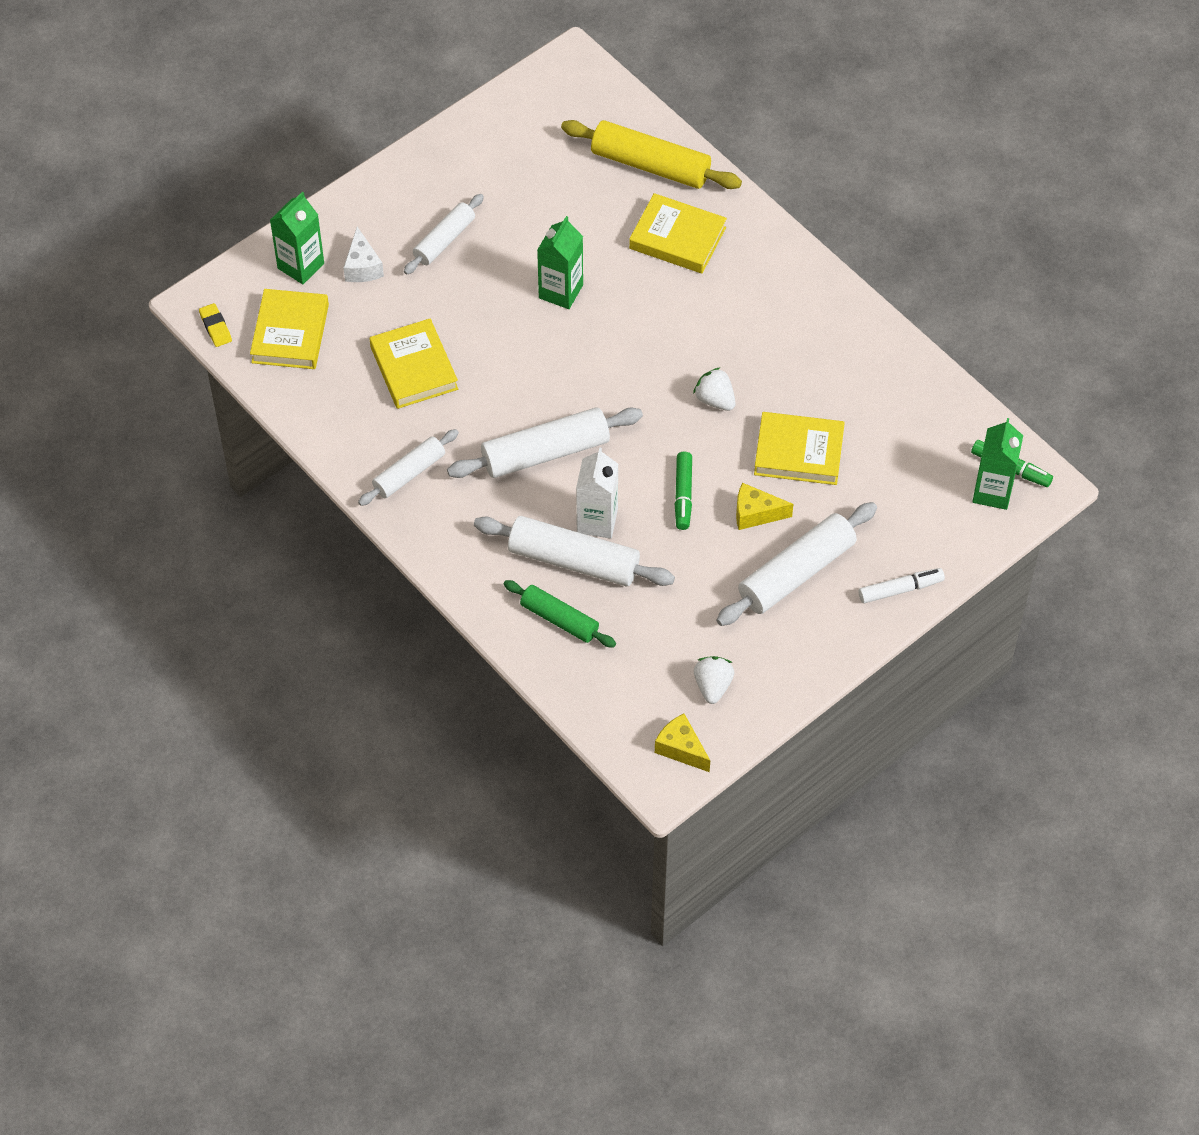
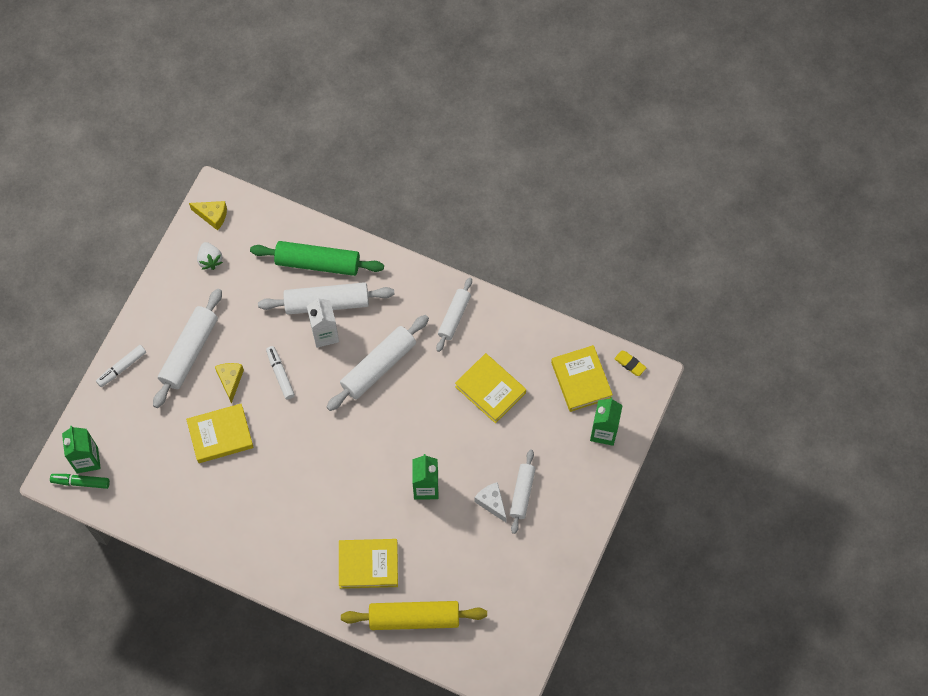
camera: 155 degrees right, 10 degrees up
white cheese [343,227,384,282] -> white cheese moved to [474,482,507,522]
green rolling pin [504,580,616,648] -> green rolling pin [250,241,384,276], size x1.61
green marker [675,451,692,530] -> white marker [266,346,295,399]
white strawberry [693,367,736,411] -> none
yellow cheese [736,483,793,530] -> yellow cheese turned 75 degrees counterclockwise [215,363,244,404]

